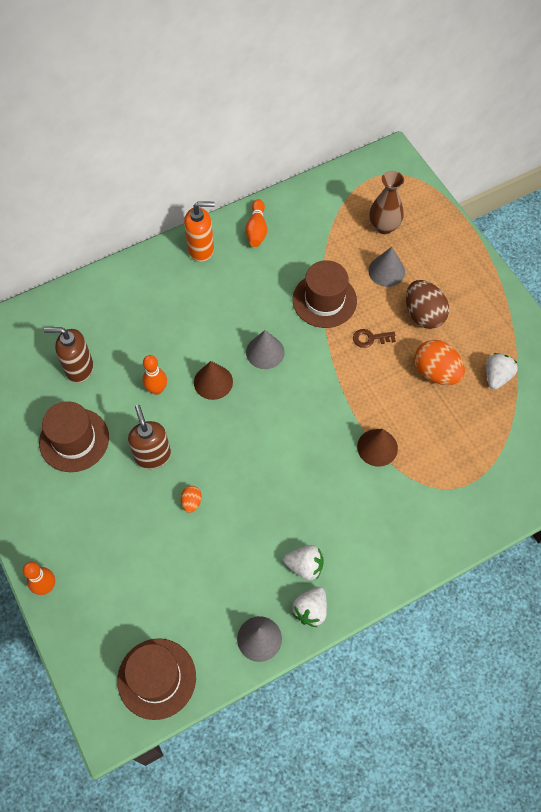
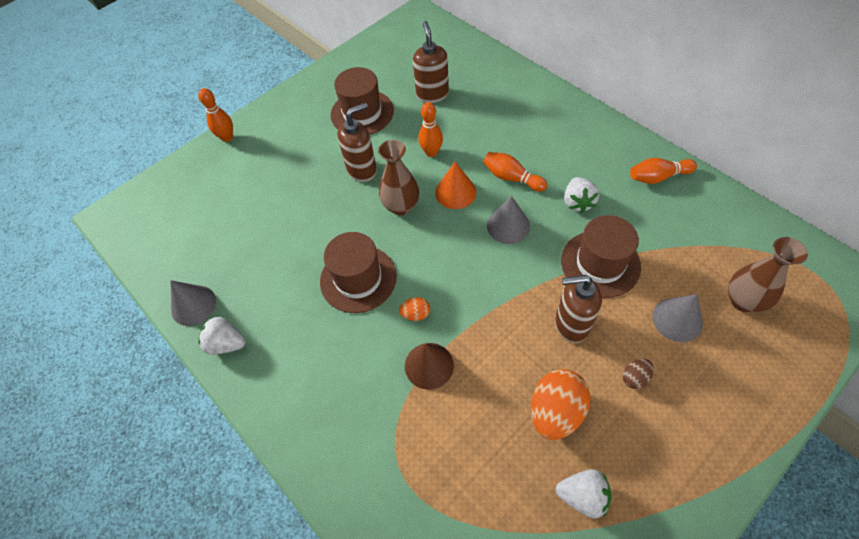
camera: 80 degrees right, 5 degrees down
brown hat [117,638,196,720] -> brown hat moved to [320,232,397,313]
orange egg [181,486,202,513] -> orange egg moved to [399,297,430,321]
orange soap dispenser [184,202,215,262] -> none
brown cone [194,361,233,400] -> orange cone [435,162,476,209]
white strawberry [283,545,323,580] -> white strawberry moved to [564,177,599,213]
brown key [353,329,396,348] -> brown soap dispenser [555,275,602,343]
brown egg [406,280,449,329] -> brown egg [622,359,654,389], size x0.48
none -> brown vase [378,140,419,215]
none -> orange bowling pin [483,152,547,192]

